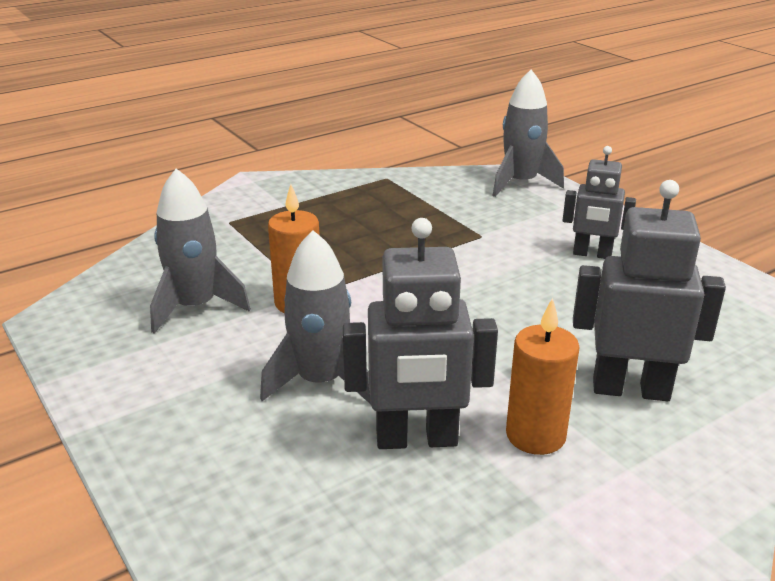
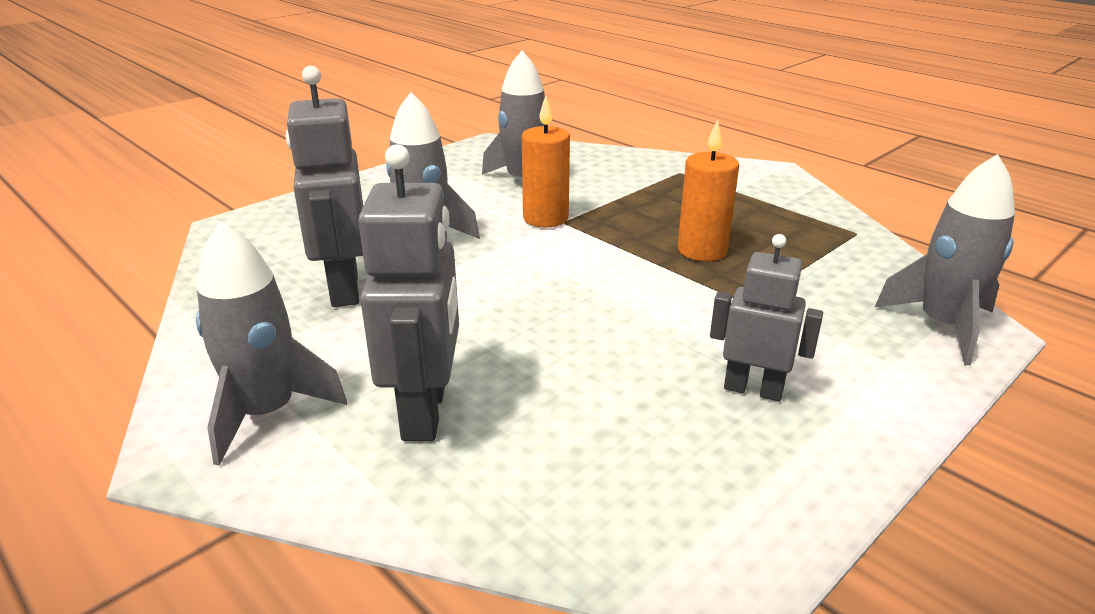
camera: 80 degrees right, 0 degrees up
orange candle [506,298,580,455] -> orange candle moved to [678,119,739,261]
grey robot [562,146,636,259] -> grey robot turned 105 degrees clockwise [710,234,823,401]
none -> grey rocket [196,221,347,466]

